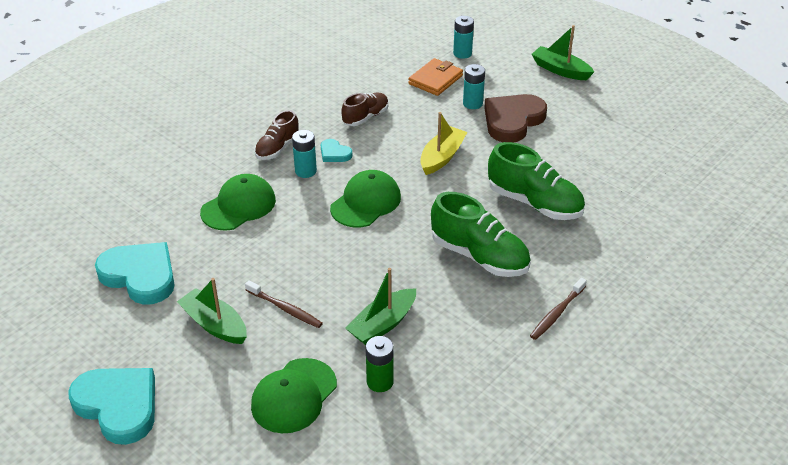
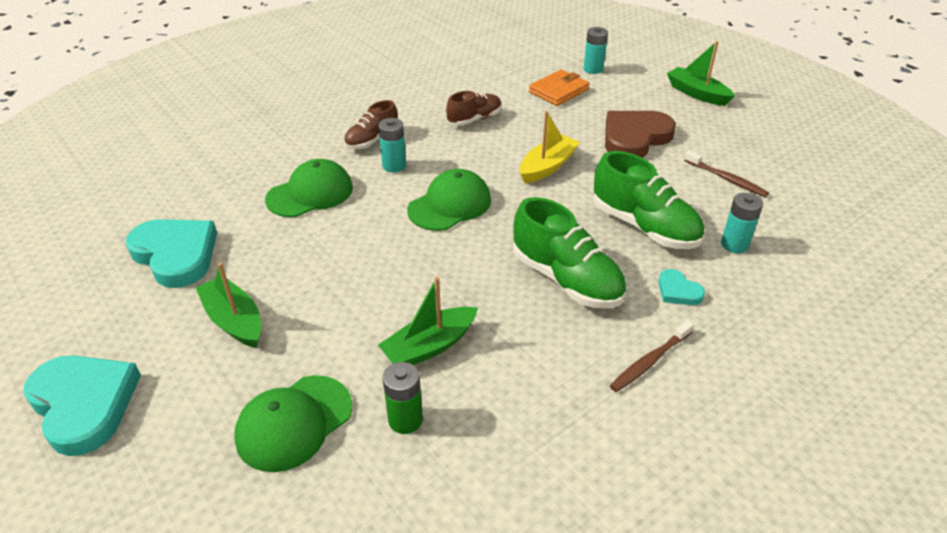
camera: 10 degrees right, 0 degrees up
brown toothbrush [245,280,323,328] -> brown toothbrush moved to [685,151,769,197]
turquoise heart [321,139,352,162] -> turquoise heart moved to [658,269,705,305]
turquoise battery [463,64,485,109] -> turquoise battery moved to [721,193,763,253]

